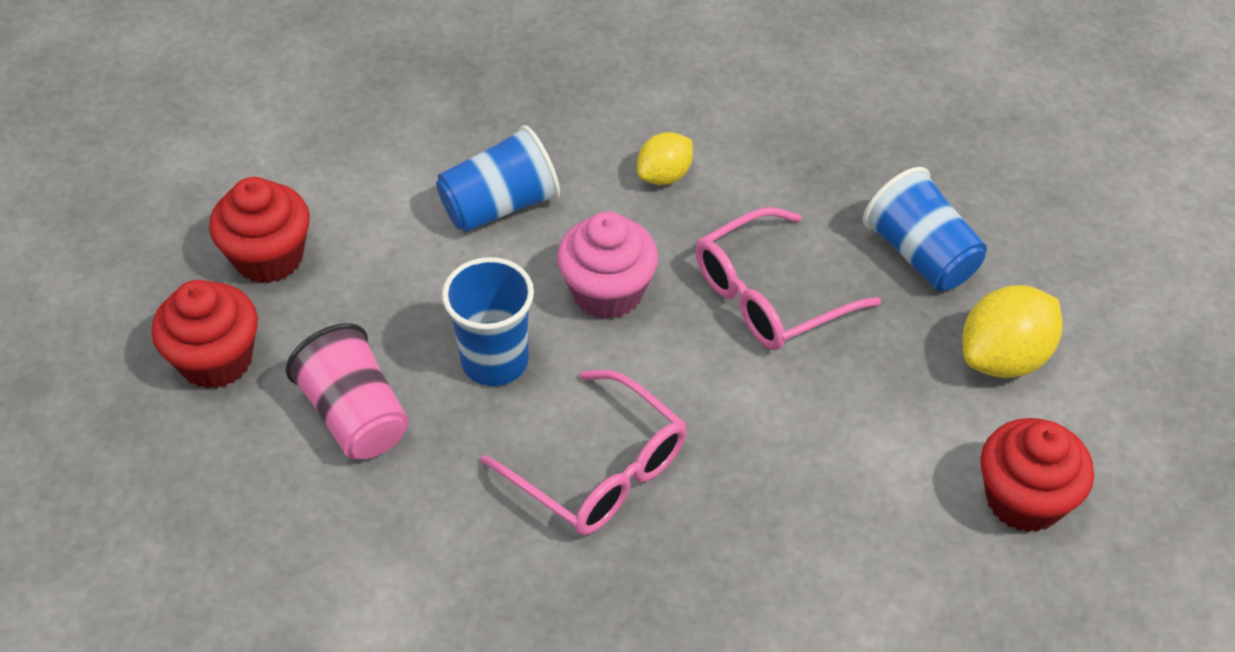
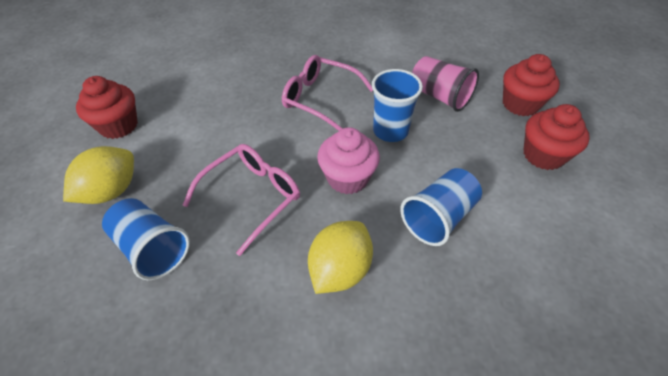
camera: 165 degrees right, 0 degrees up
yellow lemon [637,132,693,185] -> yellow lemon [308,221,373,294], size x1.59

